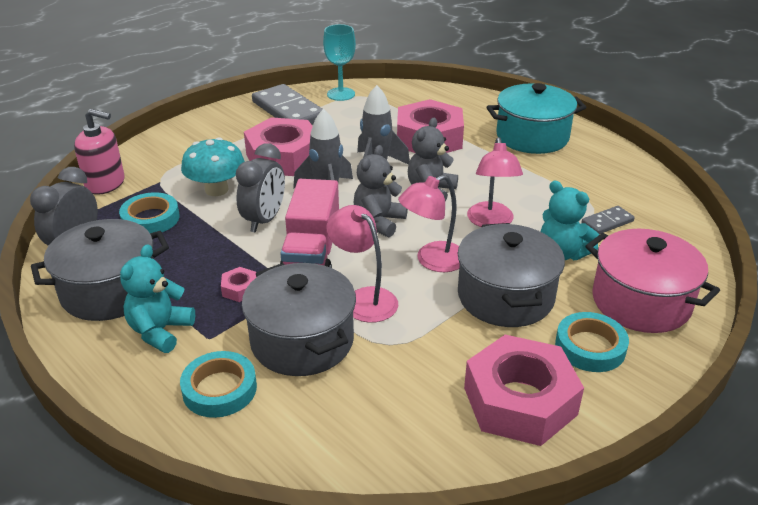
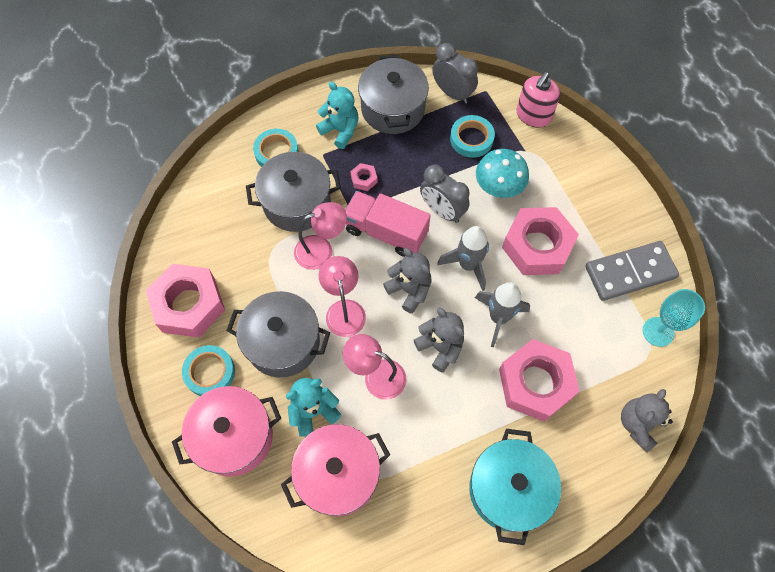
camera: 110 degrees right, 30 degrees up
grey domino [581,206,635,234] -> pink pot [281,424,390,516]
none -> grey teddy bear [621,389,673,453]

